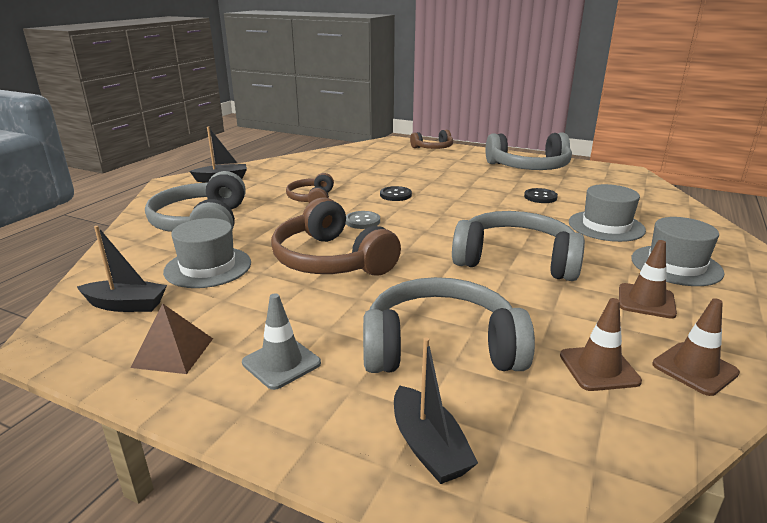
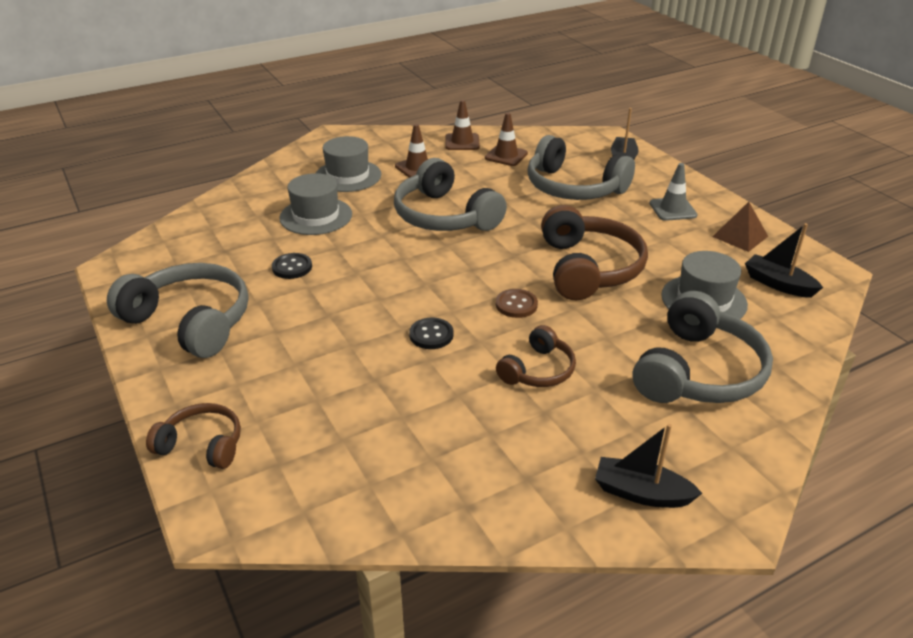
camera: 145 degrees left, 10 degrees up
grey button [346,211,380,229] -> brown button [496,289,538,318]

